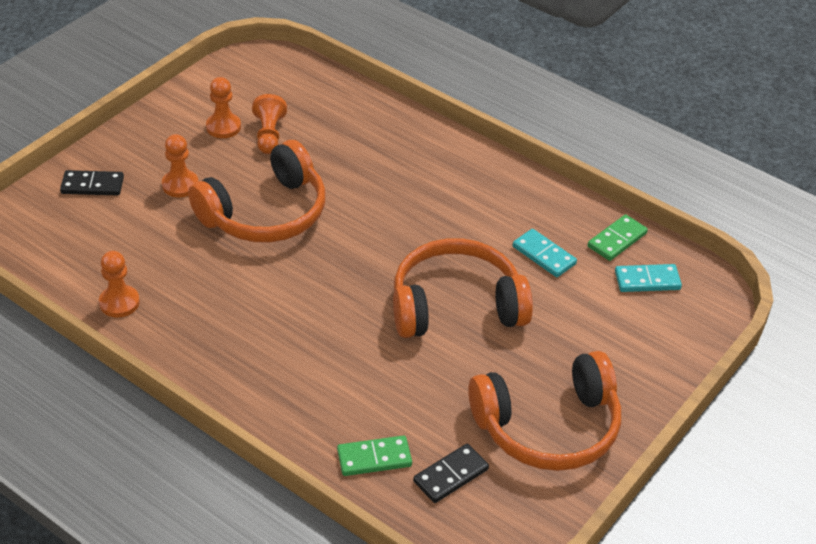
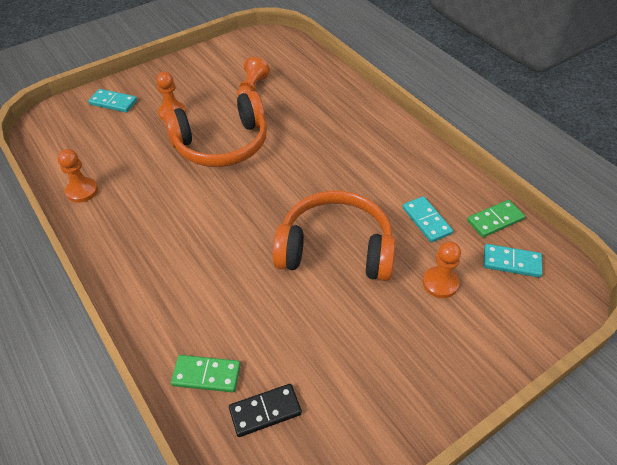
camera: 20 degrees right, 5 degrees up
black domino [60,170,124,196] -> turquoise domino [88,89,137,113]
orange pawn [206,77,241,138] -> orange pawn moved to [423,241,461,298]
orange headphones [468,351,621,471] -> none

